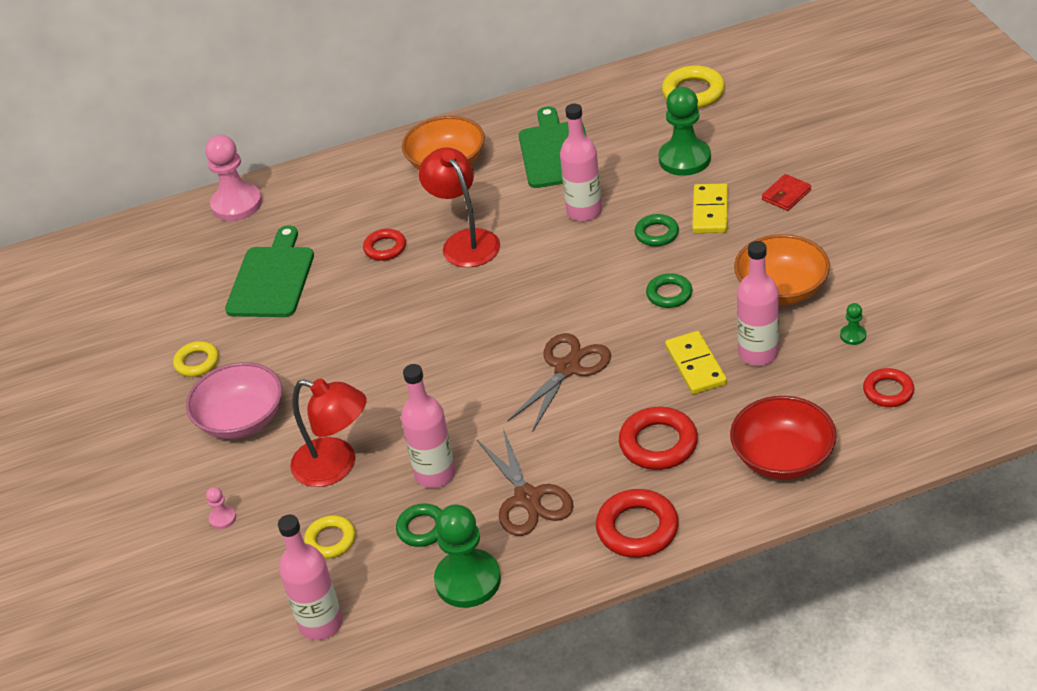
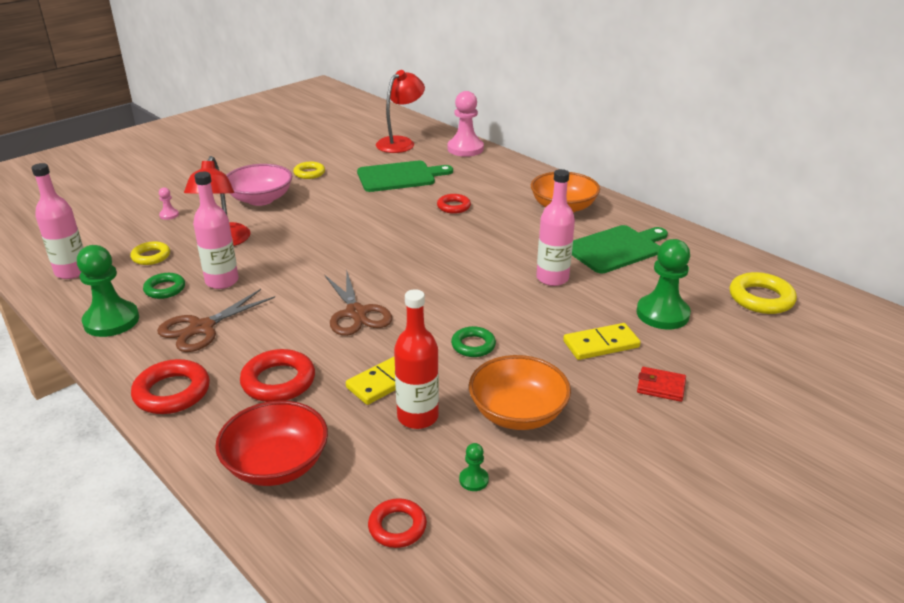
camera: 60 degrees right, 10 degrees down
red lamp [419,147,500,267] -> red lamp moved to [376,70,425,153]
brown scissors [508,333,611,432] -> brown scissors turned 60 degrees clockwise [324,269,392,336]
green ring [634,214,679,246] -> none
pink bottle [737,241,779,366] -> red bottle [394,289,439,429]

